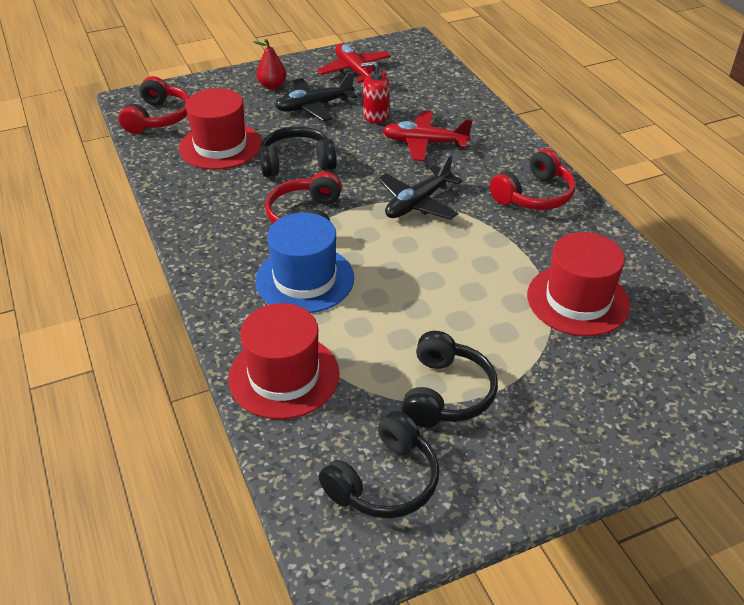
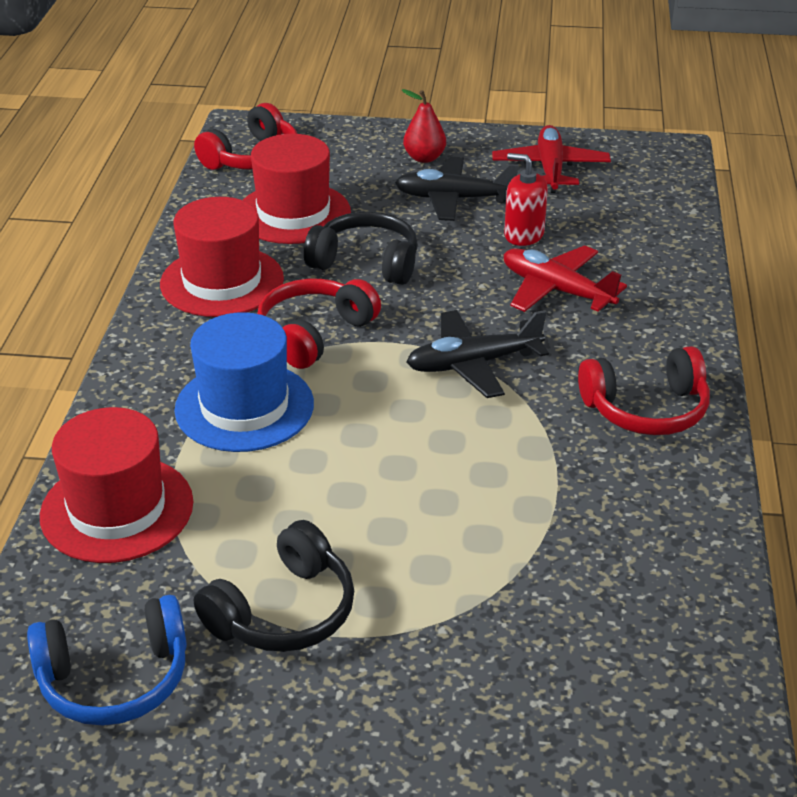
camera: 30 degrees right, 5 degrees down
black headphones [319,411,439,518] -> blue headphones [27,595,187,726]
red hat [527,232,630,336] -> red hat moved to [160,197,284,317]

